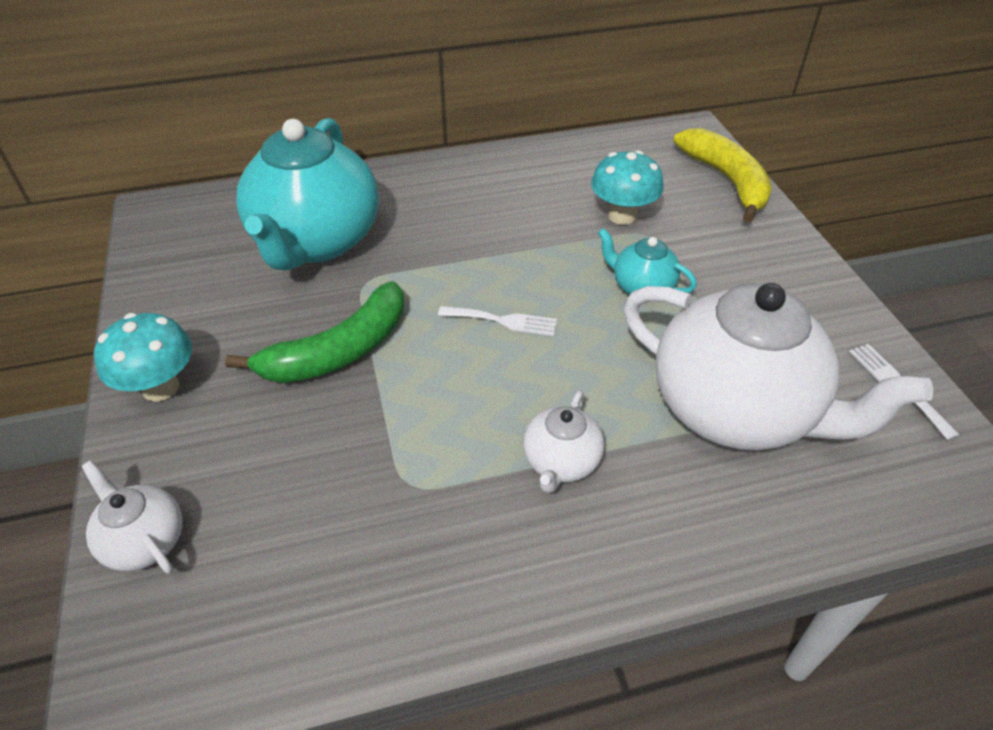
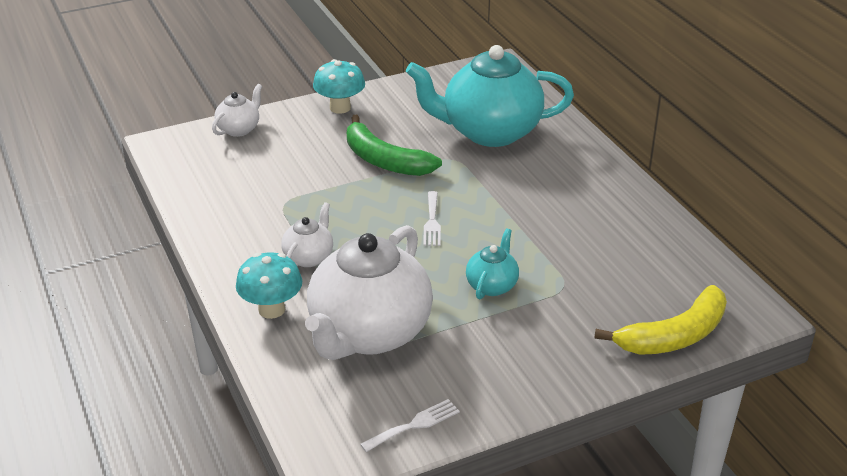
camera: 80 degrees right, 10 degrees down
white teapot [523,390,604,493] -> white teapot turned 105 degrees clockwise [281,202,333,267]
turquoise mushroom [591,150,663,225] -> turquoise mushroom moved to [236,253,302,319]

